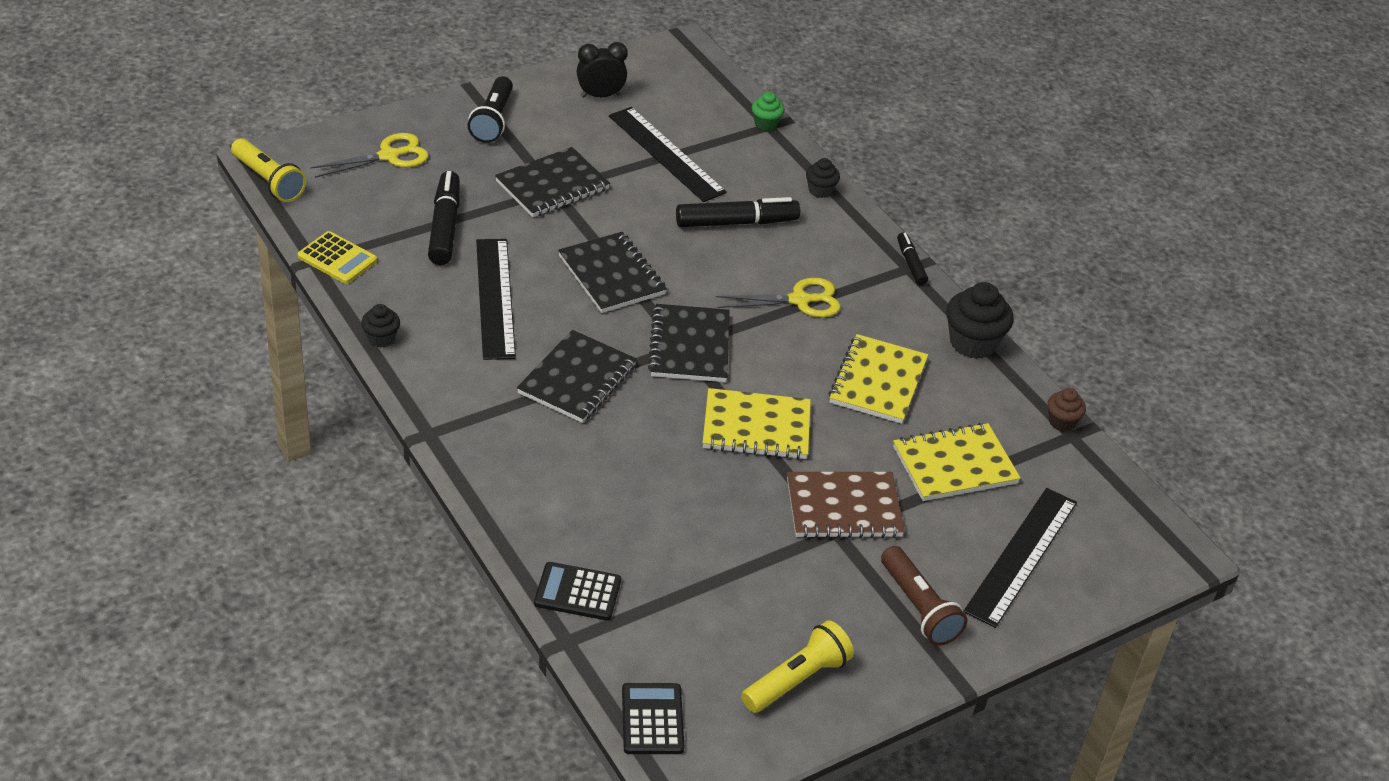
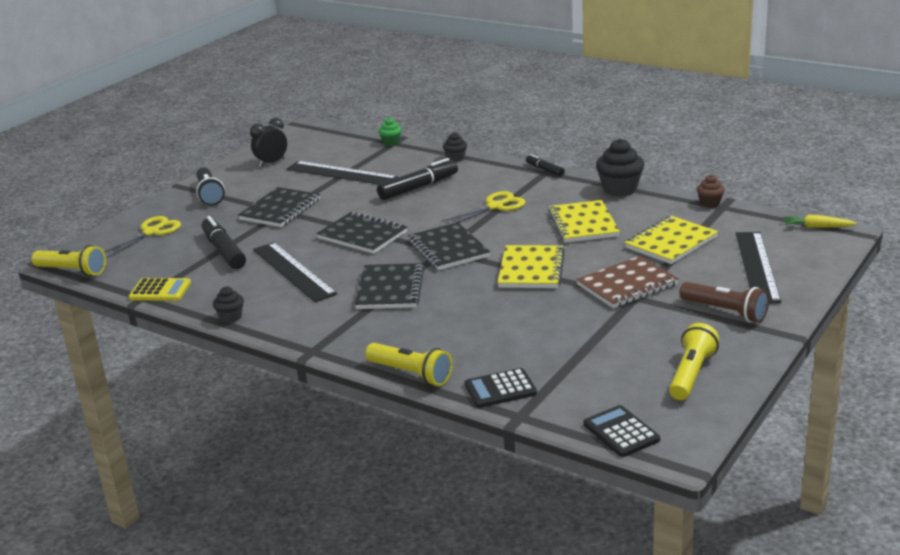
camera: 20 degrees left, 15 degrees down
yellow notebook [703,388,811,459] -> yellow notebook turned 60 degrees counterclockwise [497,245,565,288]
none -> yellow flashlight [365,343,452,386]
none -> yellow carrot [784,215,857,228]

